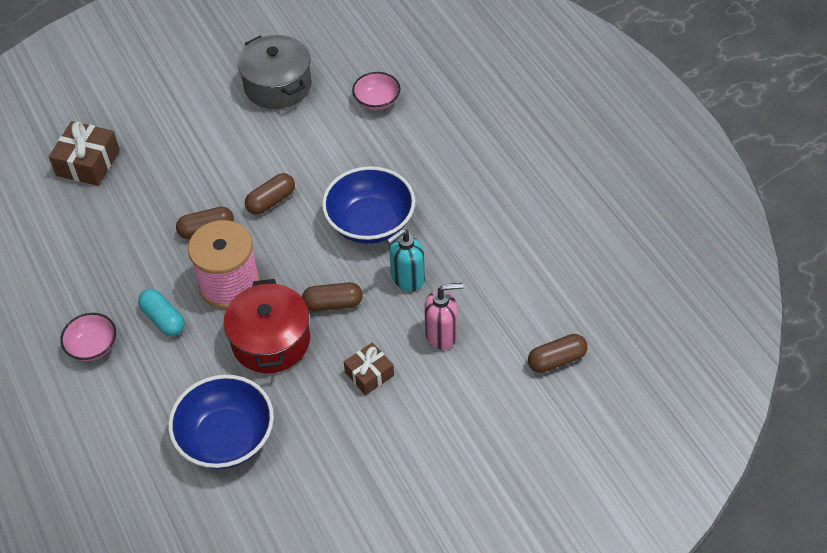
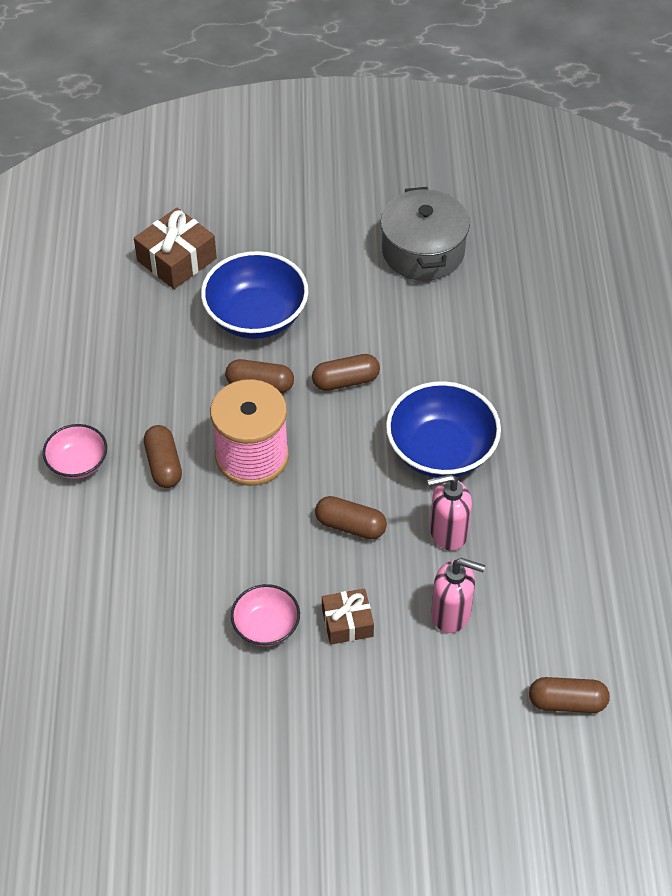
camera: 25 degrees right, 0 degrees up
turquoise capsule [138,289,185,336] -> brown capsule [144,425,182,488]
blue bowl [168,375,274,469] -> blue bowl moved to [201,251,308,339]
red pot [223,279,310,373] -> none
pink bowl [352,72,400,110] -> pink bowl moved to [231,584,300,646]
turquoise soap dispenser [387,229,425,291] -> pink soap dispenser [427,474,472,551]

